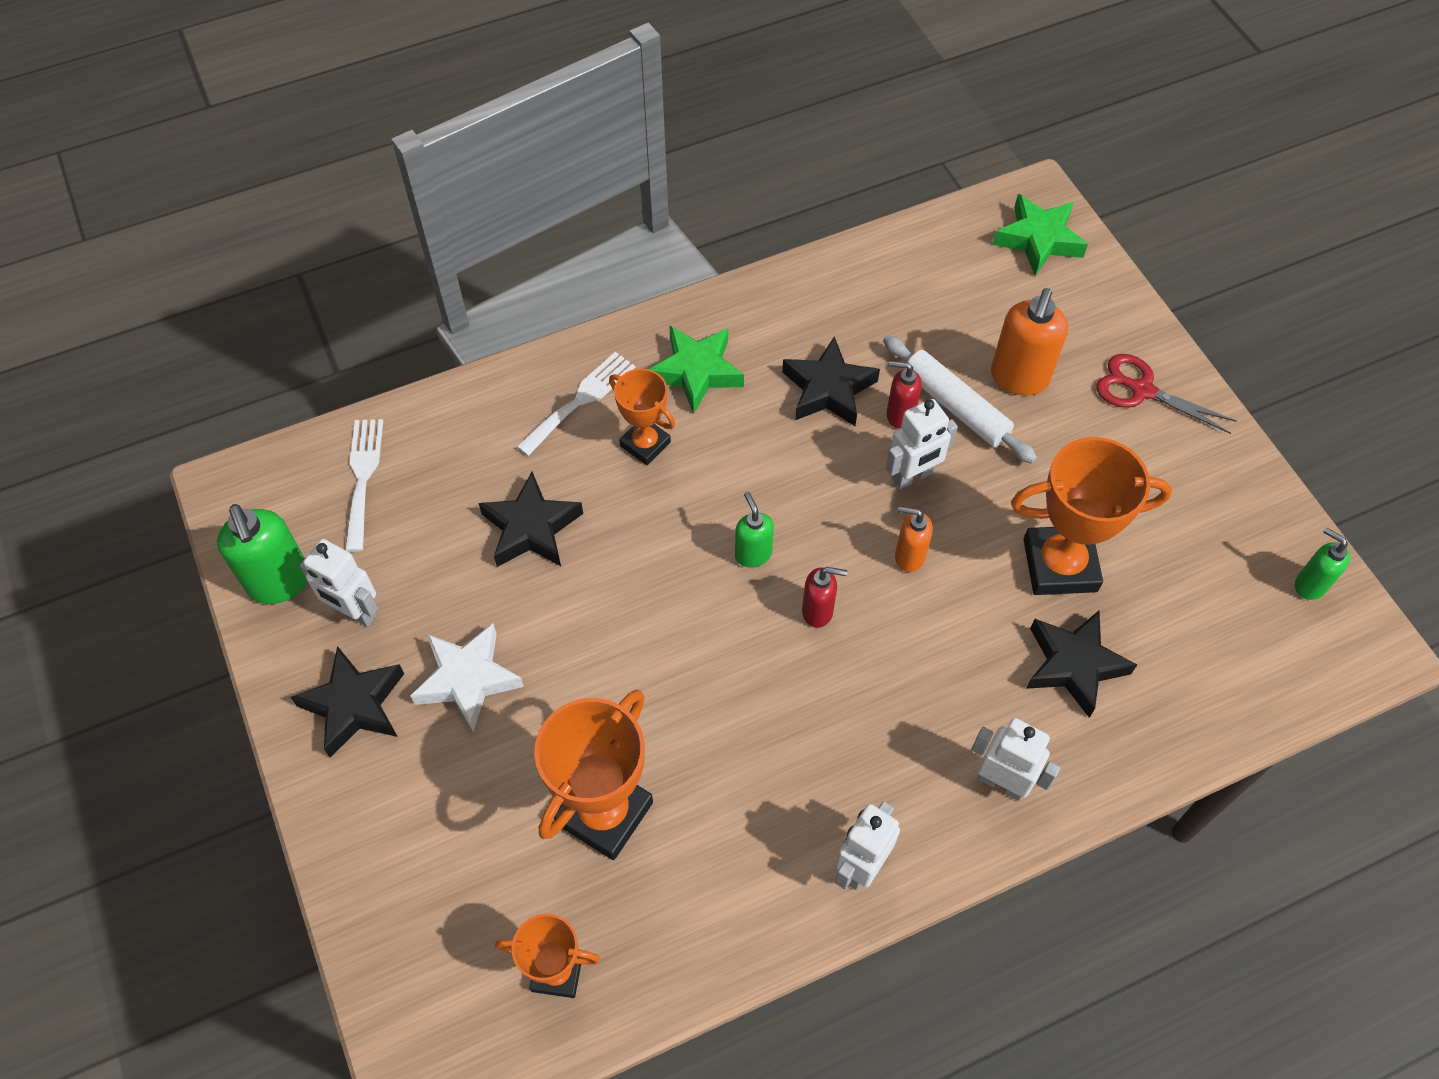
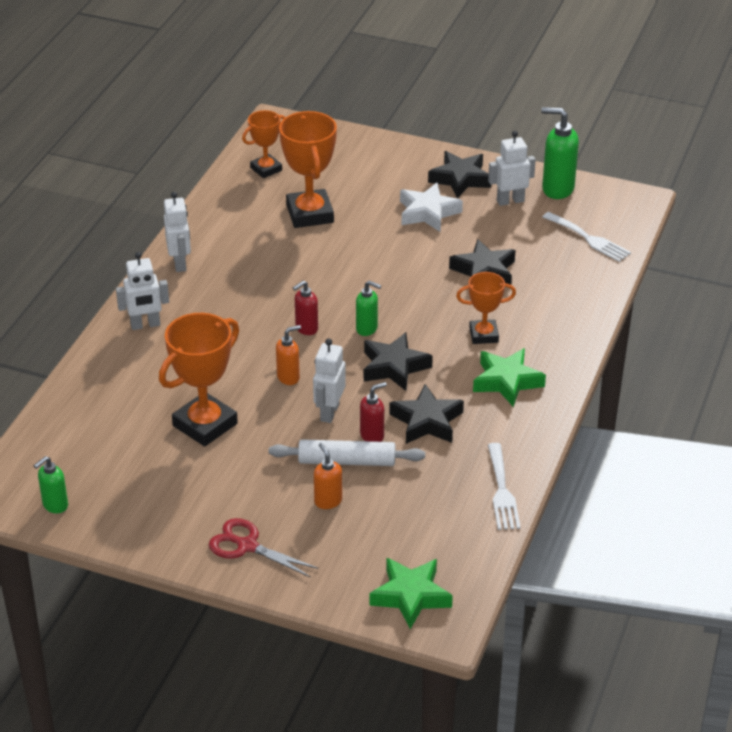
camera: 135 degrees right, 20 degrees down
white fork [516,352,636,456] -> white fork moved to [488,443,521,530]
orange soap dispenser [991,288,1068,396] -> orange soap dispenser [314,443,342,509], size x0.59
black star [1026,611,1137,718] -> black star moved to [364,332,433,391]
red scissors [1097,354,1236,434] -> red scissors turned 135 degrees counterclockwise [209,518,318,578]
green soap dispenser [1295,527,1350,600] -> green soap dispenser turned 135 degrees clockwise [34,456,68,513]

